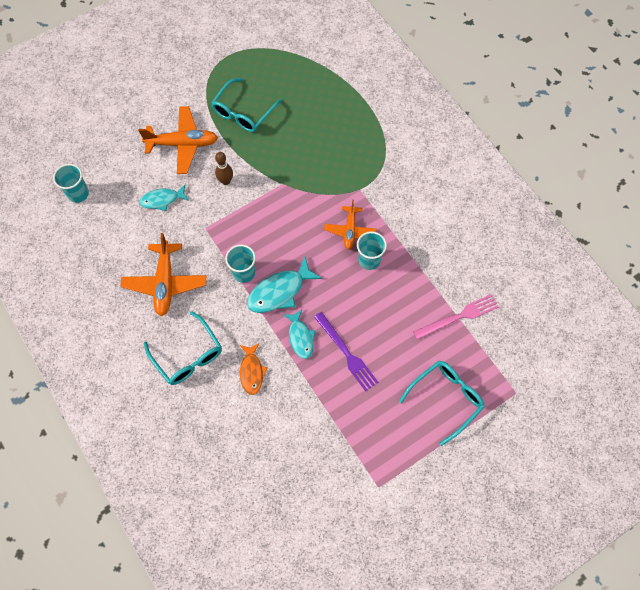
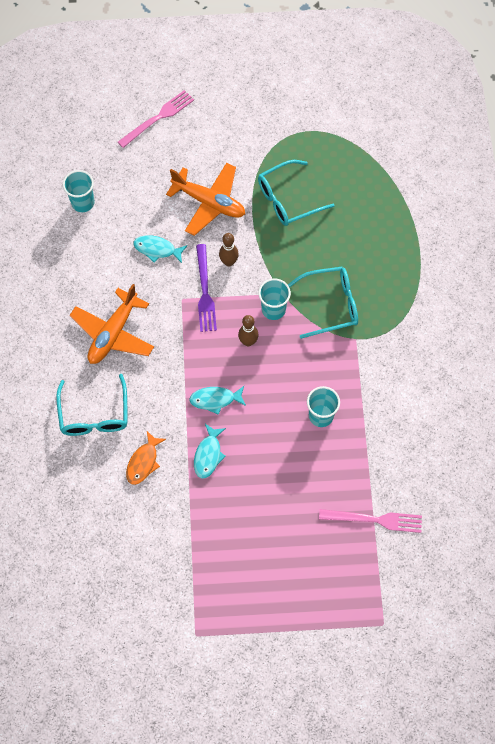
camera: 30 degrees right, 0 degrees up
turquoise cup [225,244,256,283] -> turquoise cup moved to [258,278,291,320]
turquoise fish [247,257,322,313] -> turquoise fish [189,386,246,415], size x0.65
purple fork [314,312,378,391] -> purple fork moved to [196,244,217,332]
orange plane [324,200,376,250] -> none
turquoise glasses [399,361,485,446] -> turquoise glasses moved to [288,267,358,339]
none -> pink fork [118,90,194,148]
none -> brown bowling pin [238,315,258,346]

